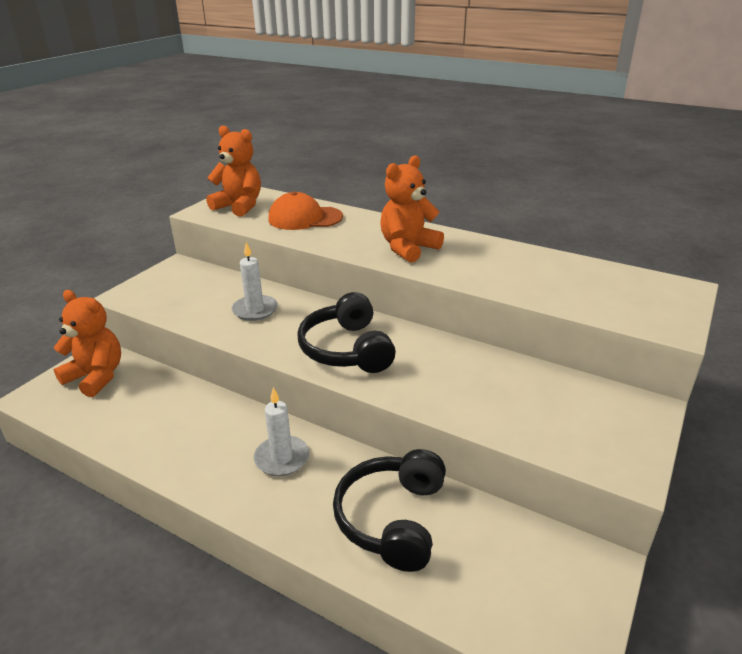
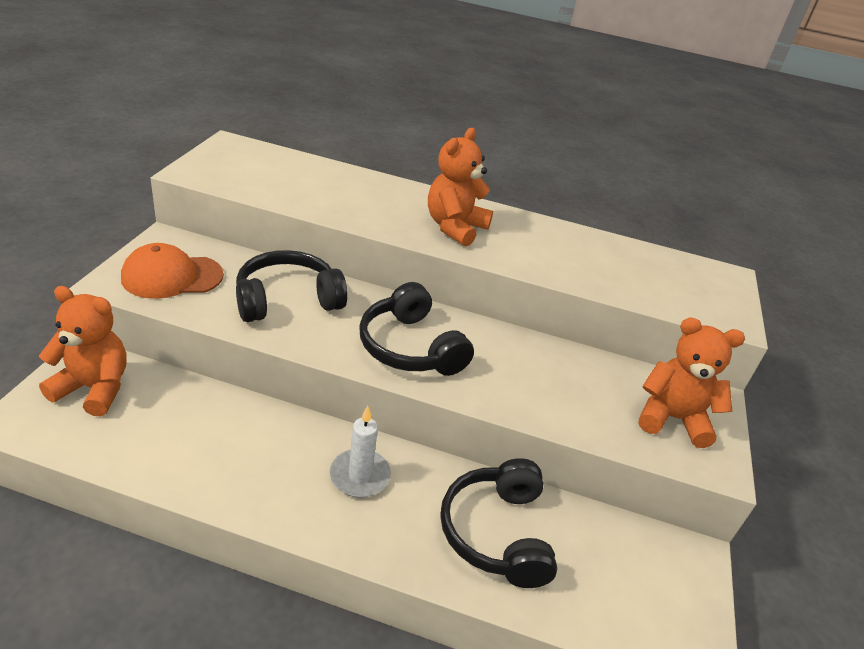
camera: 20 degrees left, 5 degrees up
orange teddy bear [206,125,261,217] -> orange teddy bear moved to [639,317,745,448]
white candle [232,242,278,321] -> black headphones [236,250,348,322]
orange cap [268,192,343,230] -> orange cap moved to [121,243,224,299]

